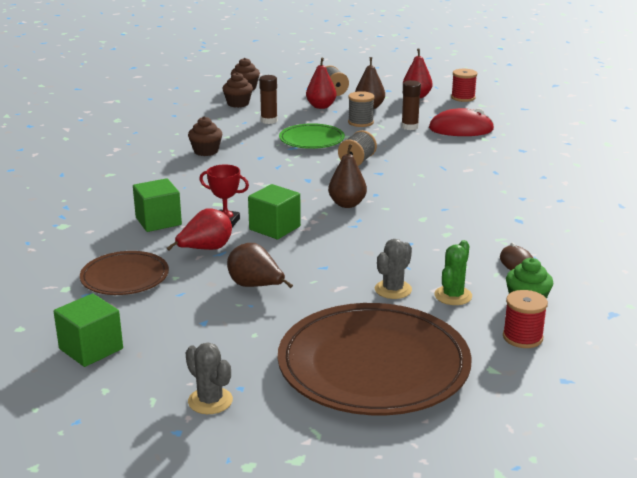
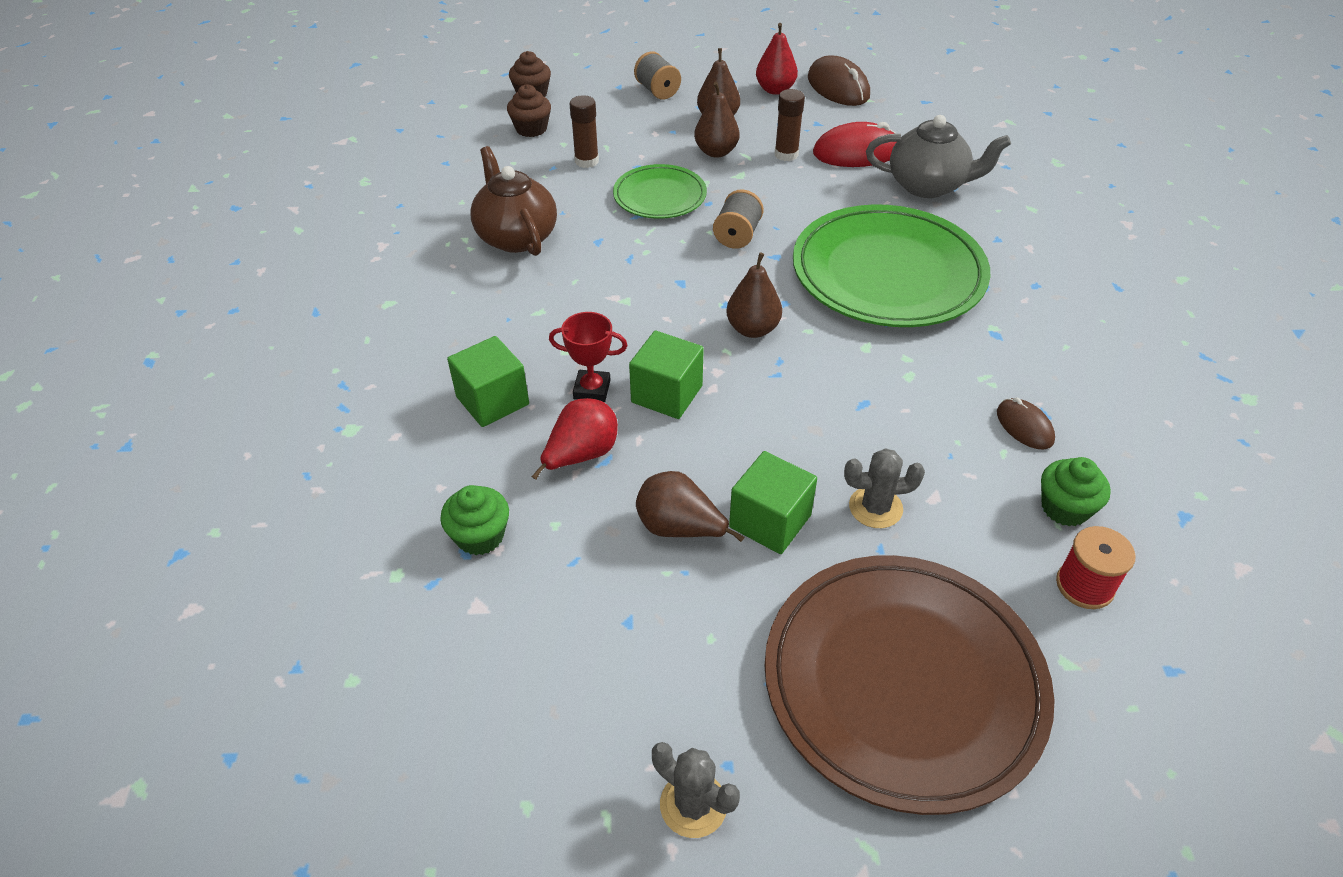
camera: 10 degrees left, 20 degrees up
green cube [54,294,123,367] -> green cube moved to [729,451,817,554]
brown plate [80,251,169,295] -> green cupcake [440,485,509,555]
brown cupcake [188,116,222,156] -> brown teapot [471,146,557,256]
red pear [306,58,337,109] -> none
grey spool [348,91,375,127] -> brown pear [694,82,740,158]
grey cactus [375,239,412,299] -> grey cactus turned 60 degrees clockwise [844,448,925,528]
green cactus [434,240,472,305] -> none
red spool [451,69,477,102] -> brown mouse [808,56,870,106]
none -> green plate [793,204,990,327]
none -> grey teapot [866,115,1011,198]

